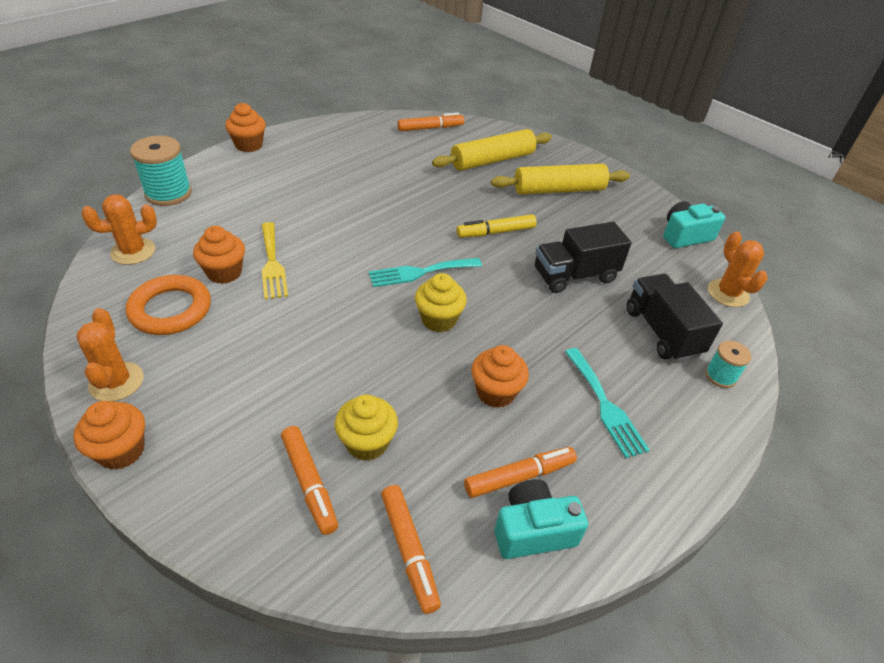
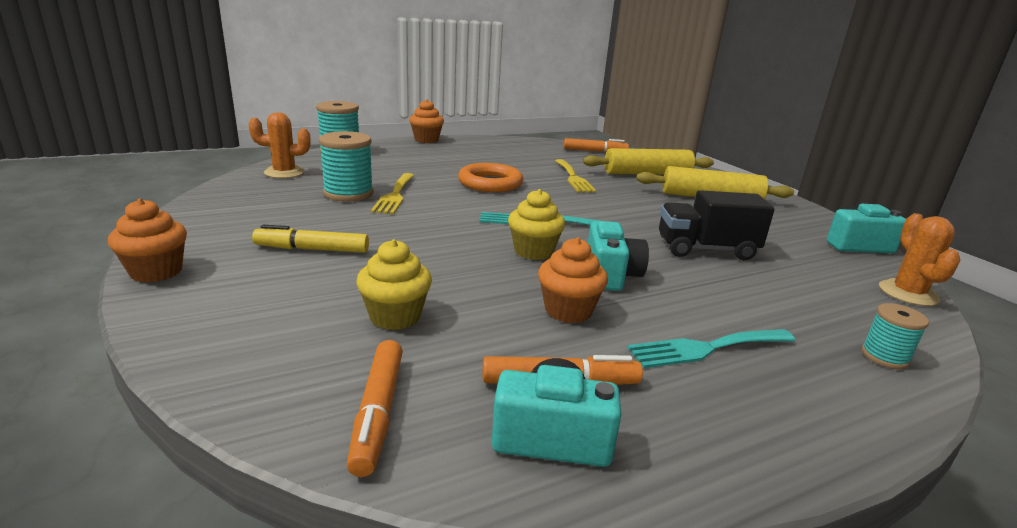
camera: 20 degrees right, 20 degrees down
orange cactus [76,308,144,402] -> none
orange ring [126,275,211,335] -> orange ring moved to [458,163,523,192]
orange cupcake [193,226,245,284] -> turquoise spool [319,131,374,202]
orange marker [281,426,338,535] -> none
yellow marker [456,214,537,238] -> yellow marker moved to [252,224,369,253]
turquoise fork [565,348,650,458] -> turquoise fork turned 75 degrees clockwise [627,329,795,368]
black truck [627,274,723,362] -> none
none -> yellow fork [555,159,596,192]
none -> turquoise camera [588,221,649,291]

